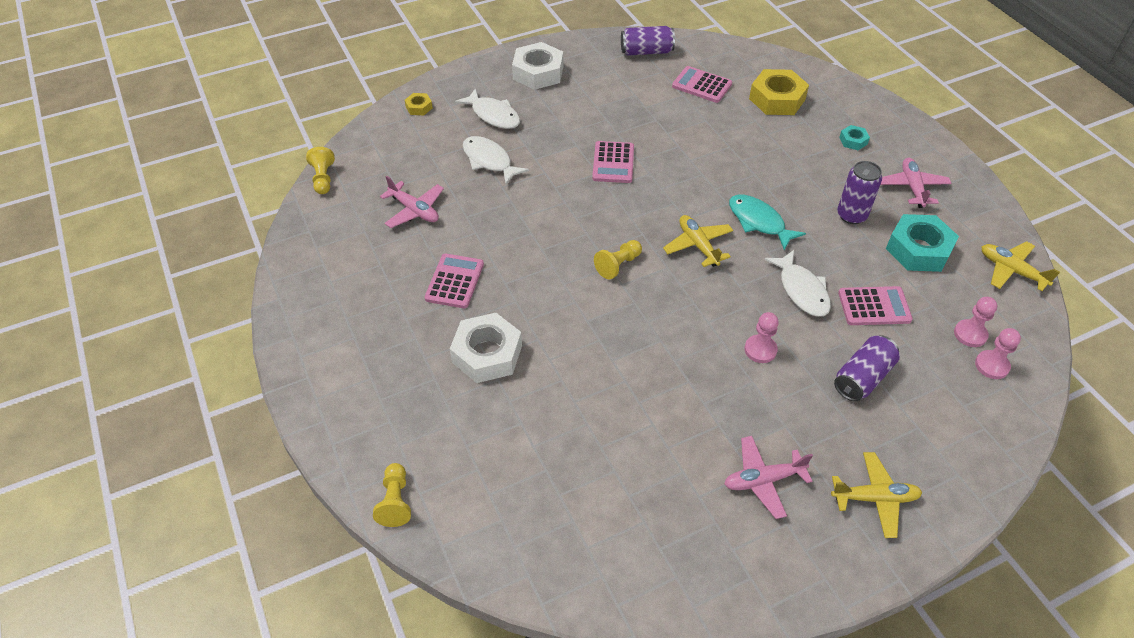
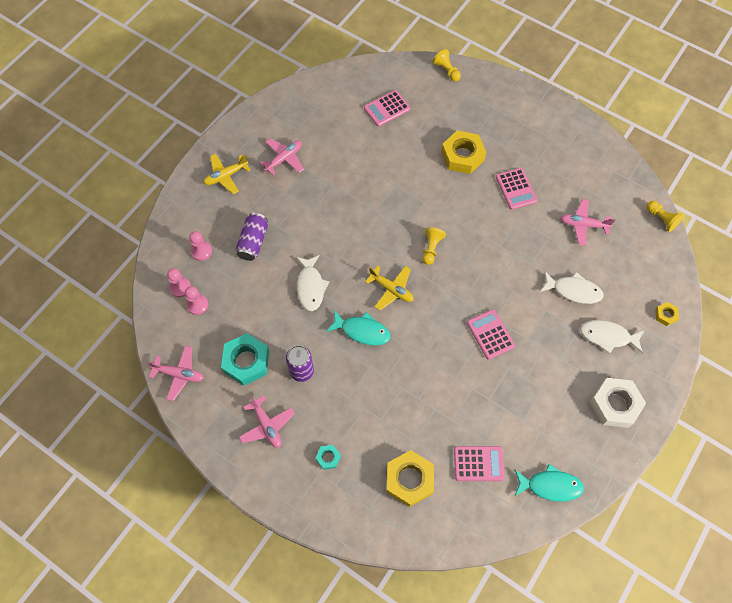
camera: 150 degrees right, 15 degrees up
white nut [450,313,522,383] -> yellow nut [441,130,486,174]
purple can [621,26,675,56] -> turquoise fish [515,464,584,501]
pink pawn [744,312,779,363] -> pink pawn moved to [189,231,212,261]
white fish [764,250,831,317] -> white fish turned 135 degrees counterclockwise [296,255,329,311]
pink calculator [838,286,913,325] -> pink calculator moved to [364,90,410,127]
yellow plane [982,241,1060,291] -> pink plane [147,346,204,401]

